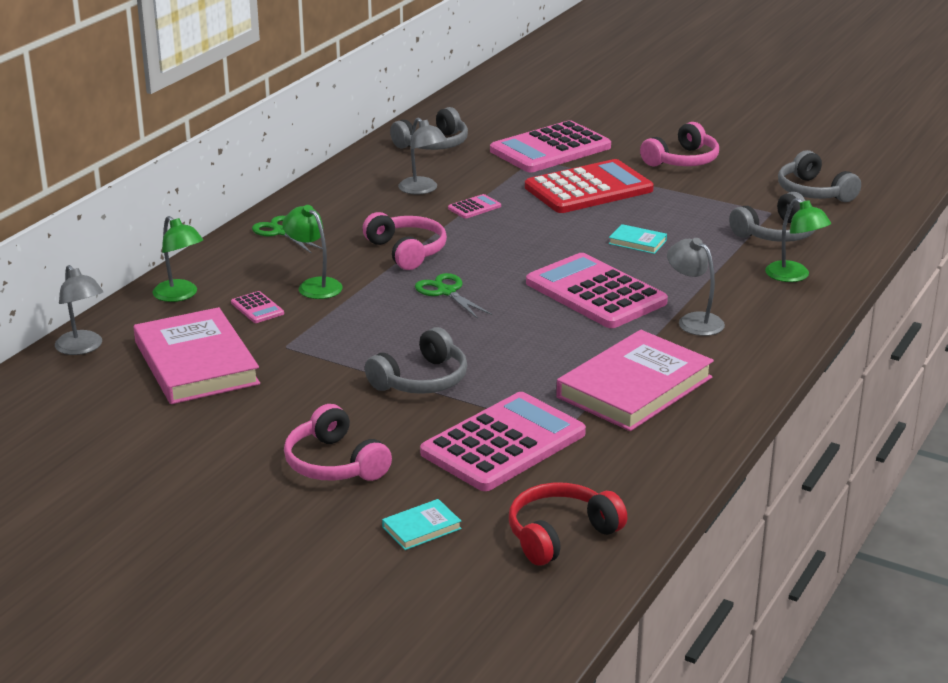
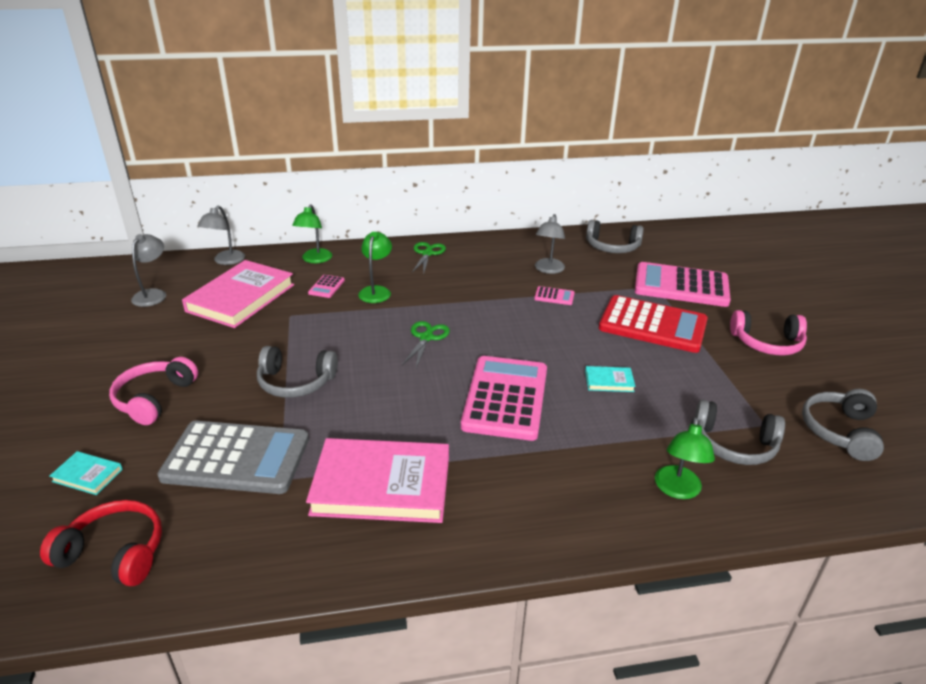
camera: 50 degrees right, 5 degrees up
pink headphones [363,212,447,270] -> none
pink calculator [420,392,586,491] -> grey calculator [157,421,309,494]
turquoise book [609,224,667,254] -> turquoise book turned 75 degrees counterclockwise [585,366,636,392]
grey lamp [667,238,725,336] -> grey lamp moved to [131,234,166,307]

